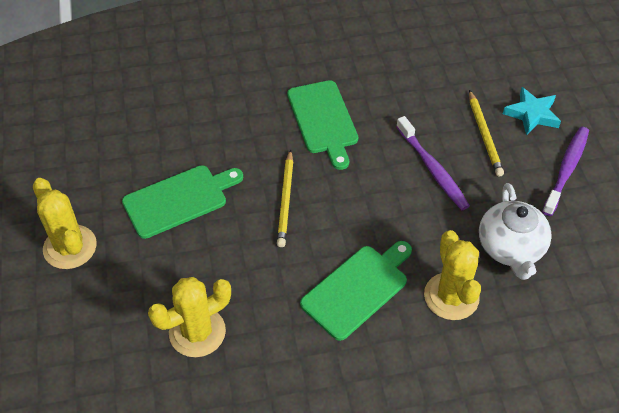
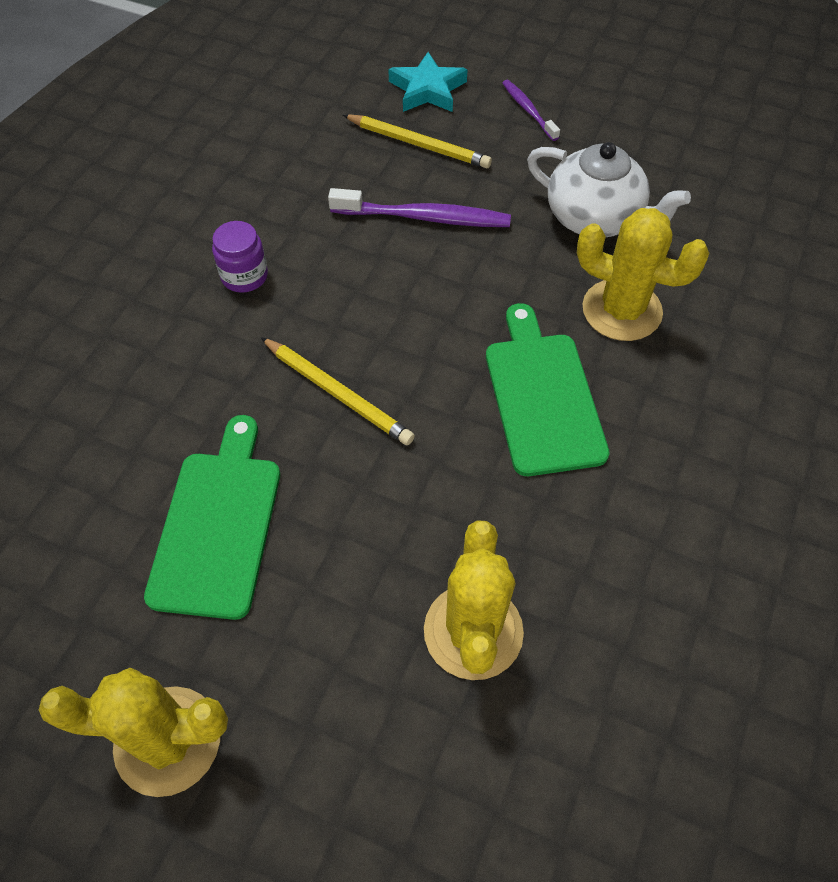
camera: 55 degrees left, 5 degrees up
green cutting board [287,80,358,170] -> purple jar [212,221,268,293]
purple toothbrush [542,127,589,216] -> purple toothbrush [502,80,560,141], size x0.59

